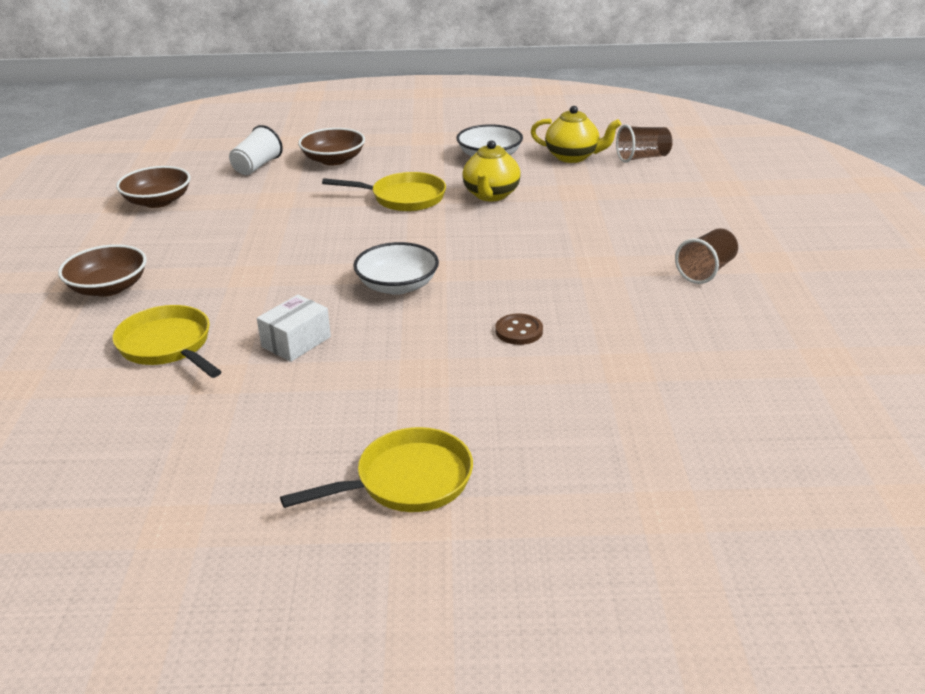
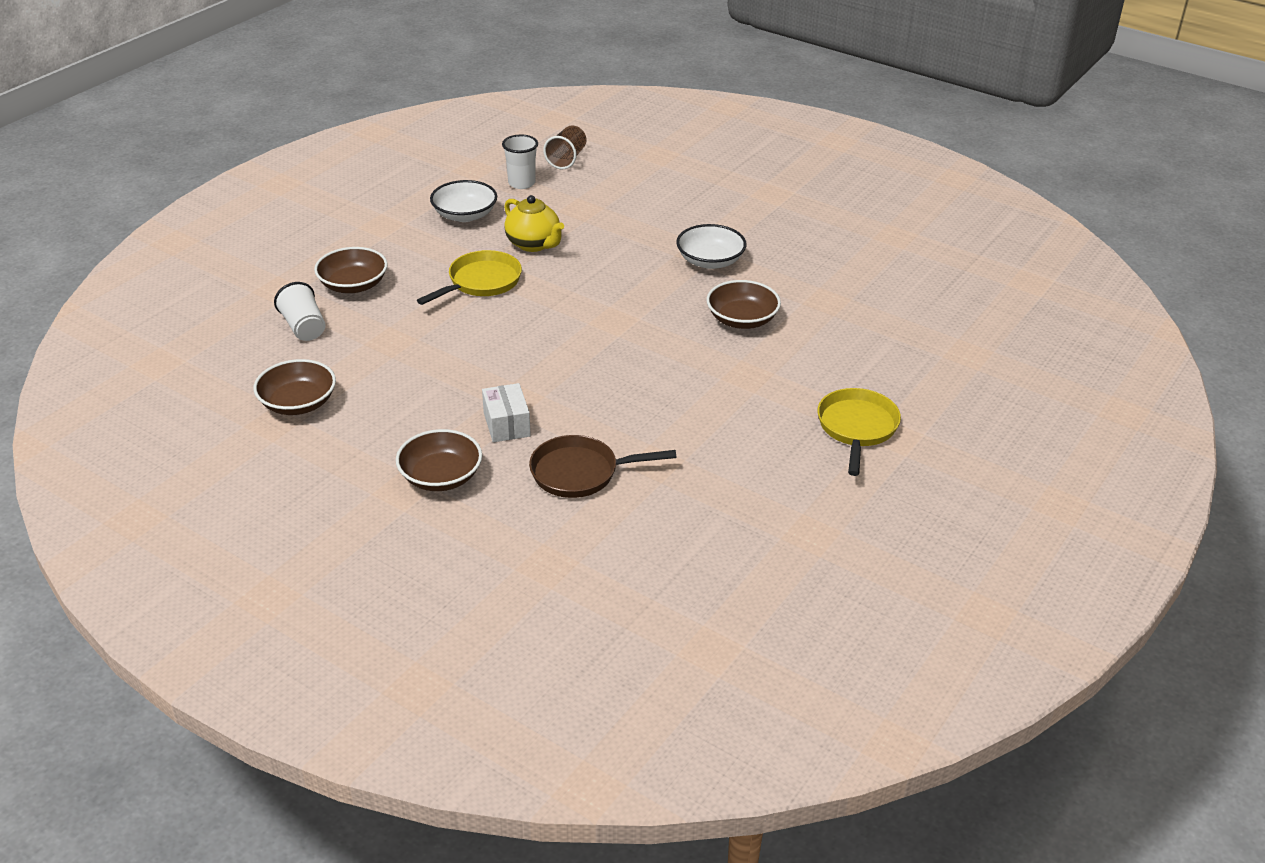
camera: 55 degrees left, 5 degrees up
yellow pan [113,305,222,378] -> brown pan [529,435,677,498]
white box [257,295,331,362] -> white box moved to [482,383,531,442]
white bowl [353,242,439,295] -> white bowl moved to [676,224,746,269]
brown button [495,313,543,345] -> brown bowl [706,280,781,329]
yellow teapot [531,106,621,163] -> white cup [502,135,538,189]
brown cup [675,228,738,284] -> none

